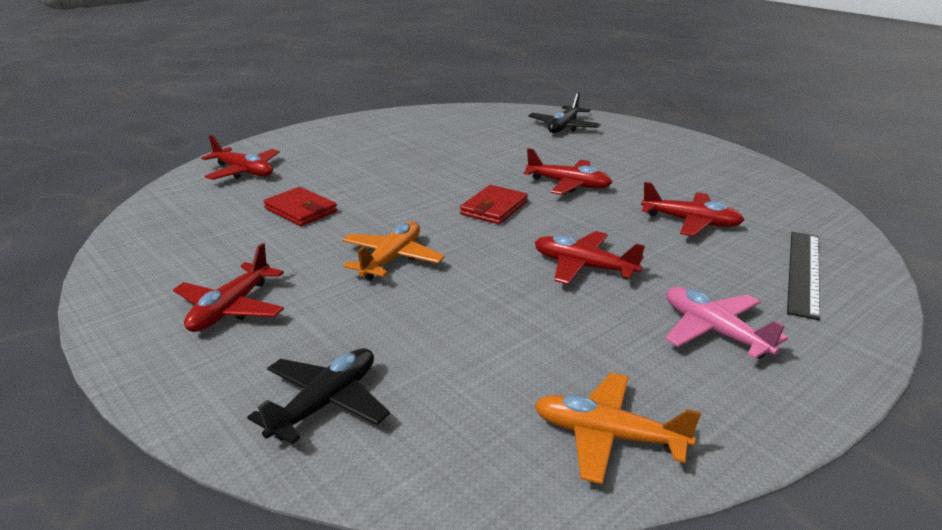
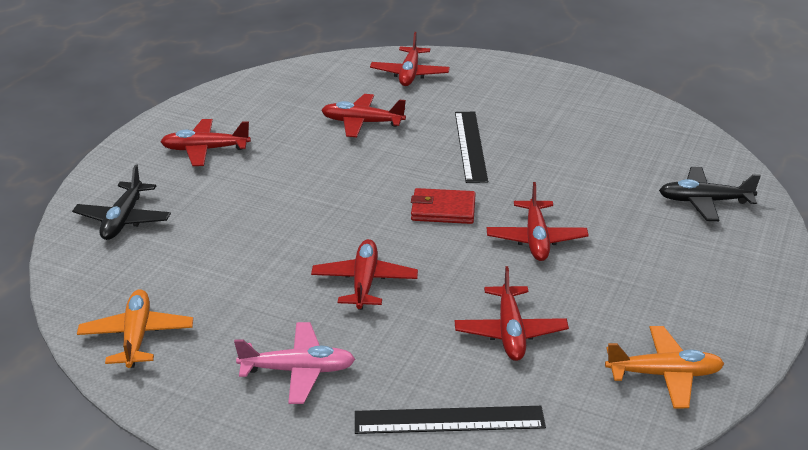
camera: 65 degrees right, 5 degrees up
black plane [247,348,390,444] -> black plane turned 90 degrees clockwise [72,164,171,240]
red wallet [263,187,337,226] -> red plane [321,94,406,137]
orange plane [342,221,445,281] -> orange plane moved to [605,326,724,408]
pink plane [665,287,788,359] -> pink plane turned 60 degrees clockwise [234,322,355,404]
none -> black ruler [455,112,488,183]

